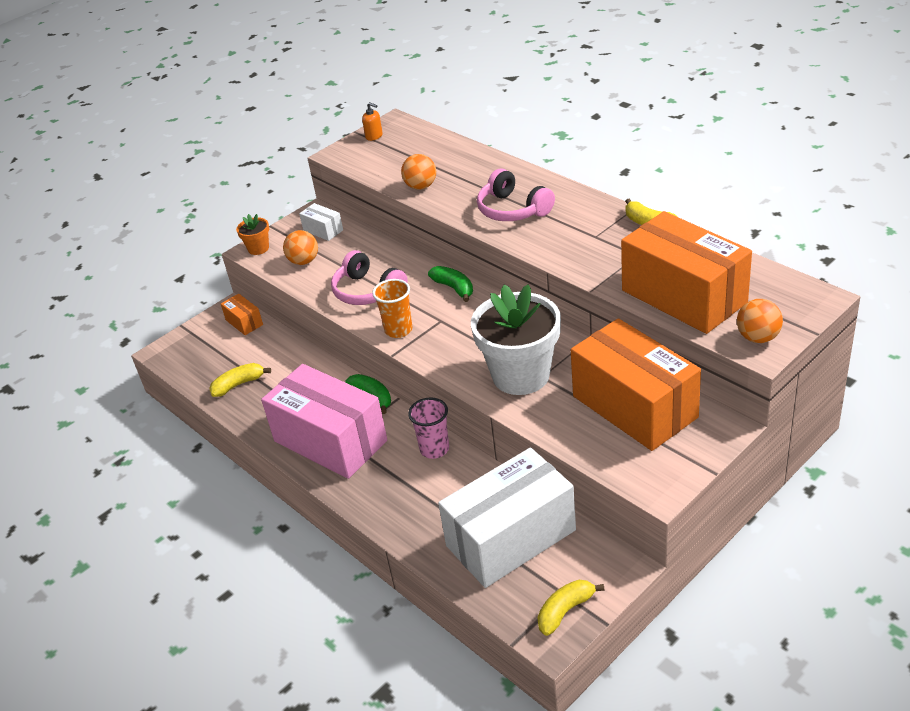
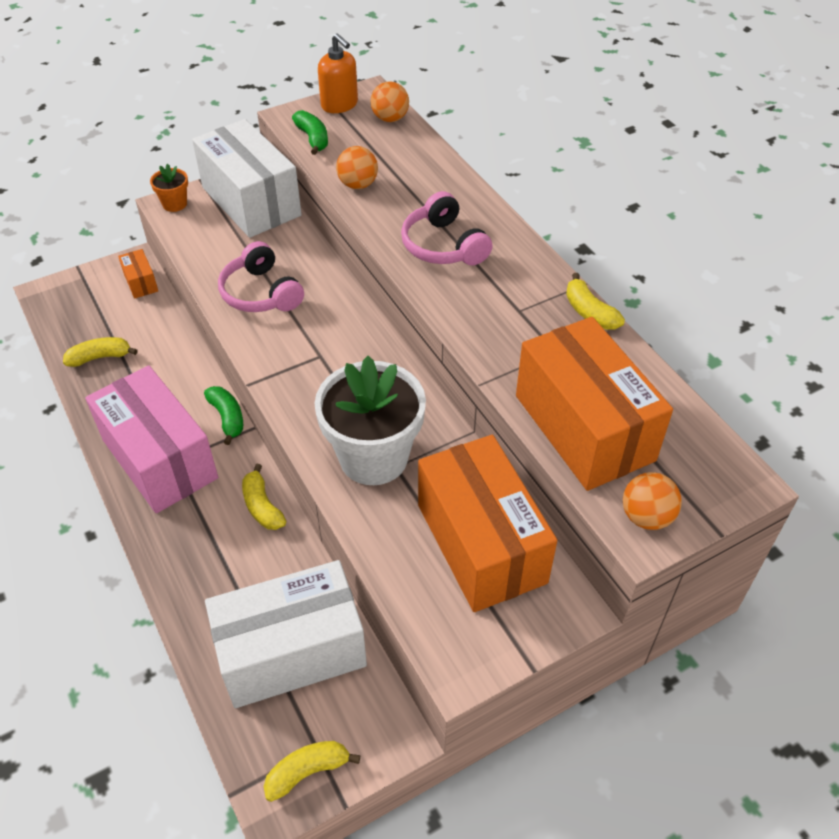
camera: 10 degrees right, 10 degrees up
orange ball [283,230,318,265] -> orange ball moved to [371,81,409,122]
white box [299,203,343,241] -> white box [192,119,302,238], size x2.40
orange soap dispenser [362,102,383,141] -> orange soap dispenser [318,33,358,113], size x1.72
orange cup [372,279,412,338] -> none
pink cup [408,398,449,459] -> yellow banana [242,464,286,530]
green banana [428,266,473,302] -> green banana moved to [292,110,328,155]

